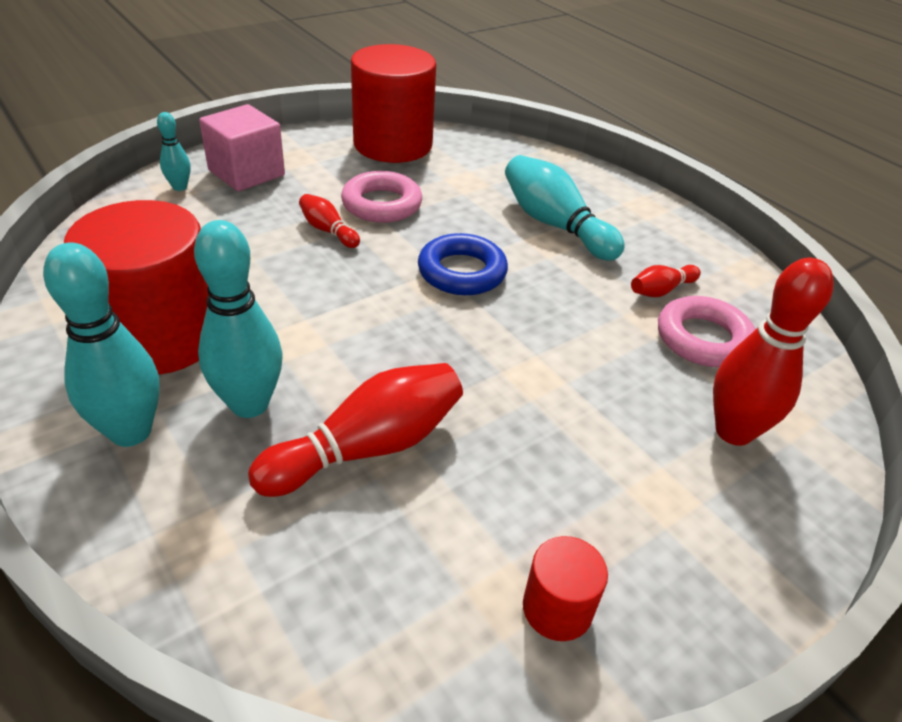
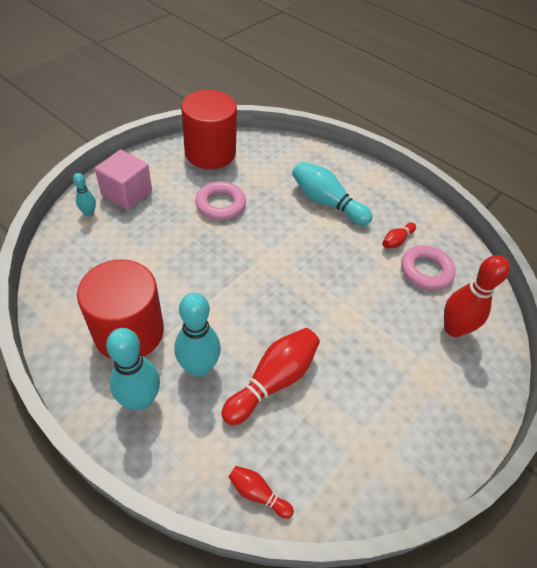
camera: 15 degrees left, 10 degrees up
red bowling pin [299,194,360,248] -> red bowling pin moved to [228,466,294,519]
blue ring [418,233,508,295] -> none
red cylinder [523,536,608,641] -> none

